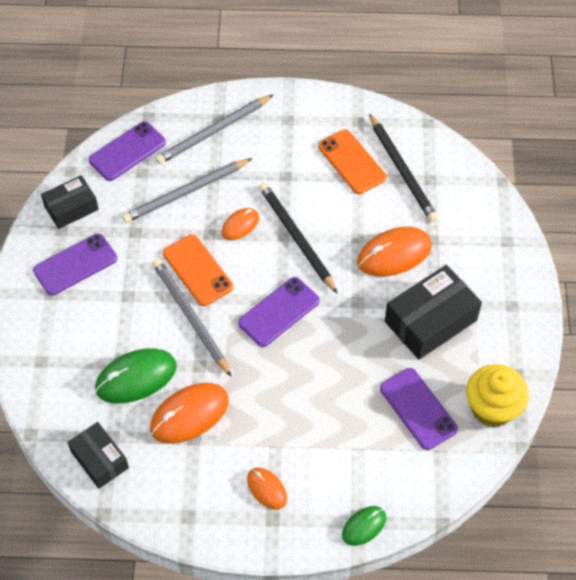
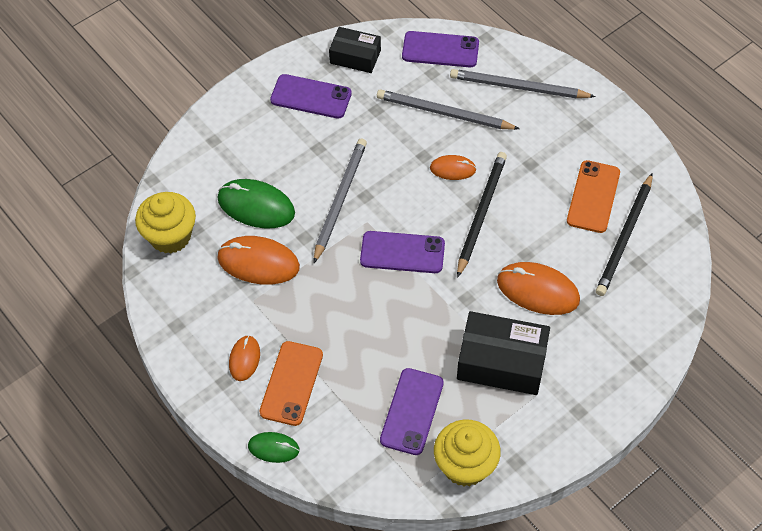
camera: 50 degrees right, 0 degrees up
black box [67,422,129,489] -> yellow cupcake [135,192,196,254]
orange phone [163,234,233,306] -> orange phone moved to [260,341,323,426]

